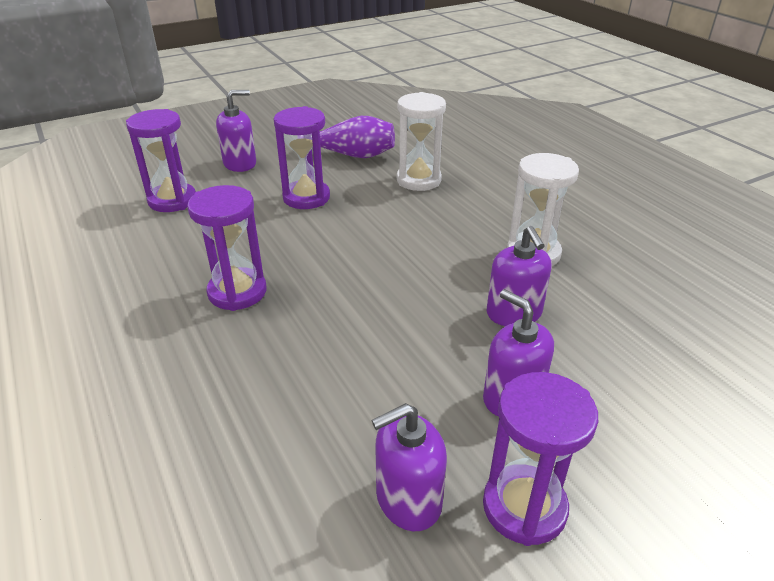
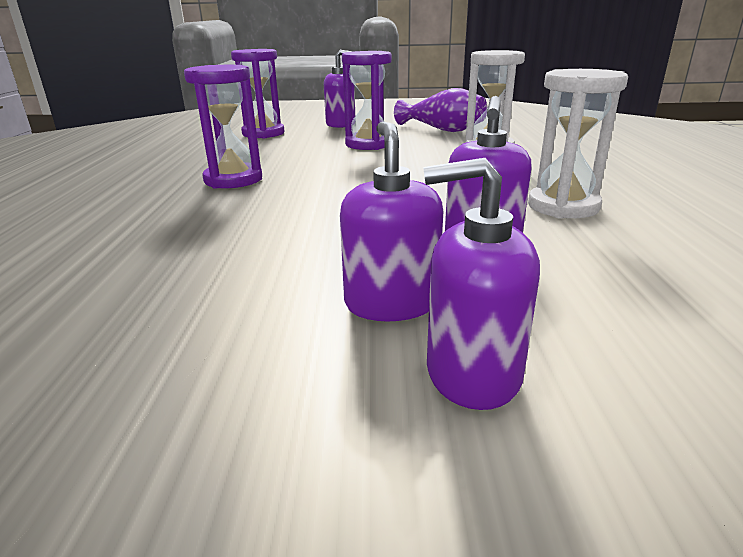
camera: 30 degrees right, 10 degrees down
purple soap dispenser [372,403,447,531] -> purple soap dispenser moved to [423,158,540,410]
purple hourglass [483,372,598,546] -> none

